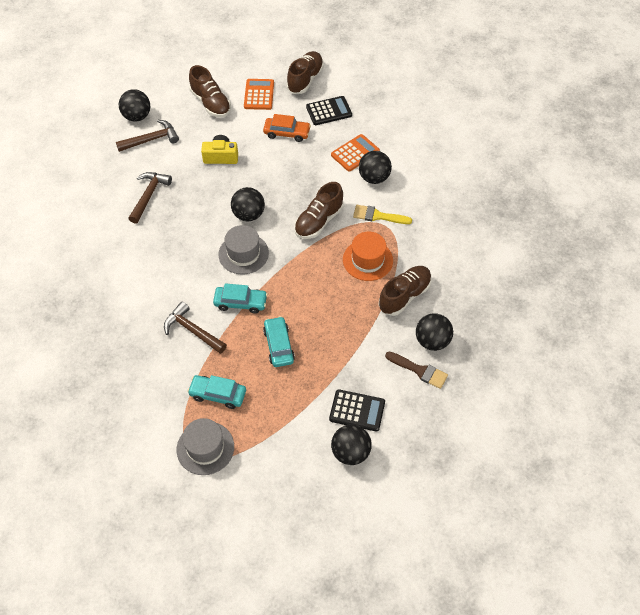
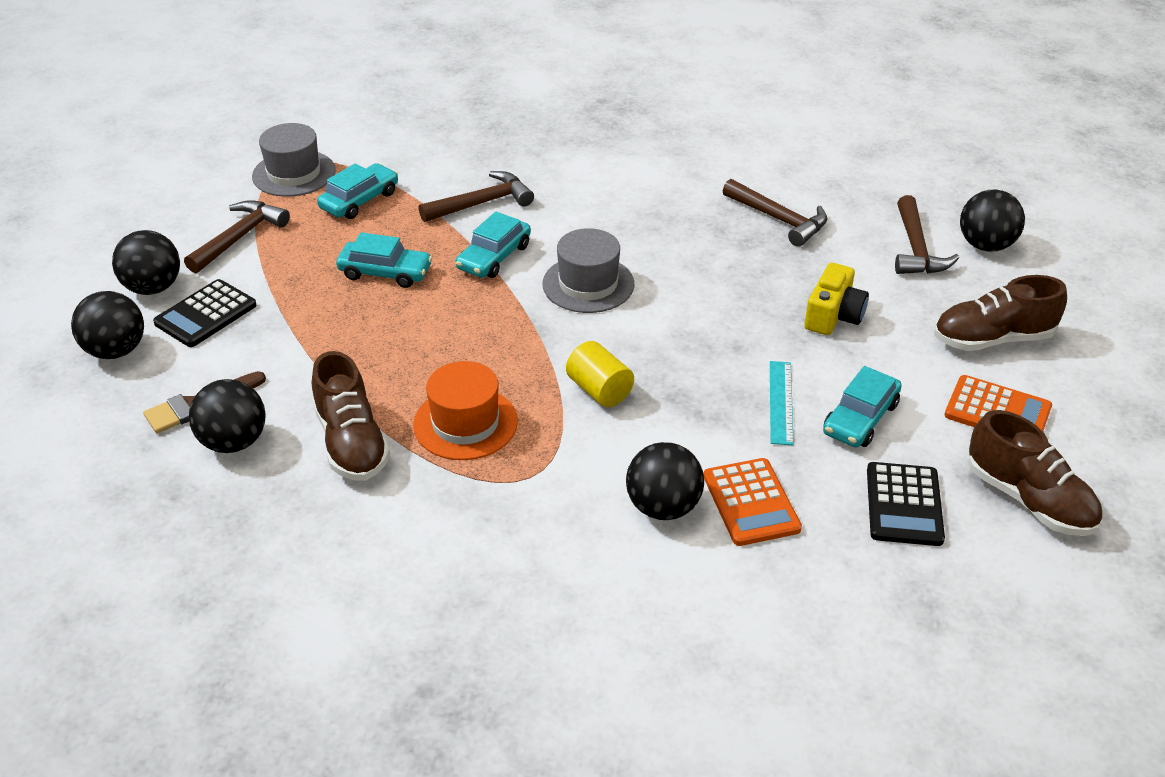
camera: 115 degrees right, 15 degrees down
black ball [231,187,265,222] -> black ball moved to [71,291,144,359]
orange car [263,114,311,142] -> turquoise car [823,366,902,447]
brown shoe [294,182,343,239] -> yellow cylinder [566,341,634,407]
yellow brush [353,205,412,224] -> none
none -> brown hammer [184,200,290,273]
none -> turquoise ruler [770,361,794,445]

